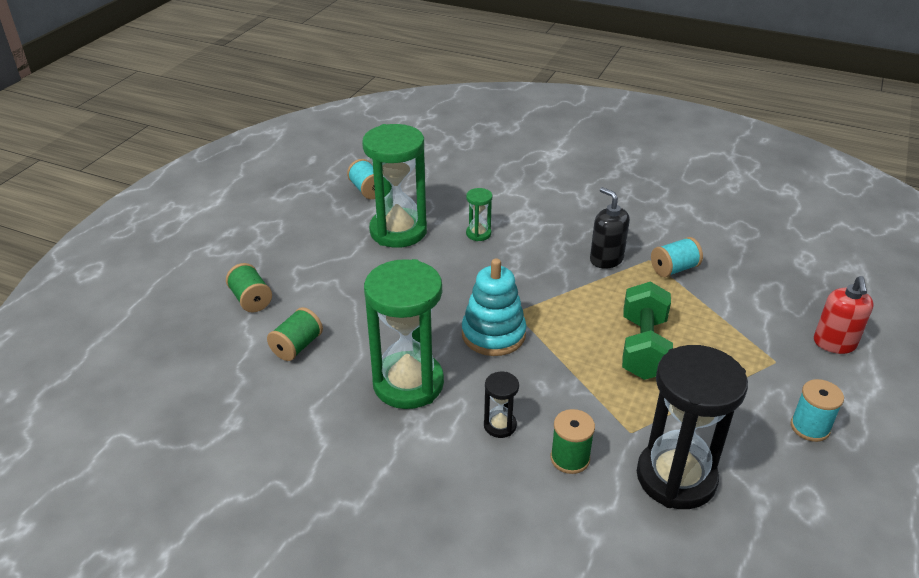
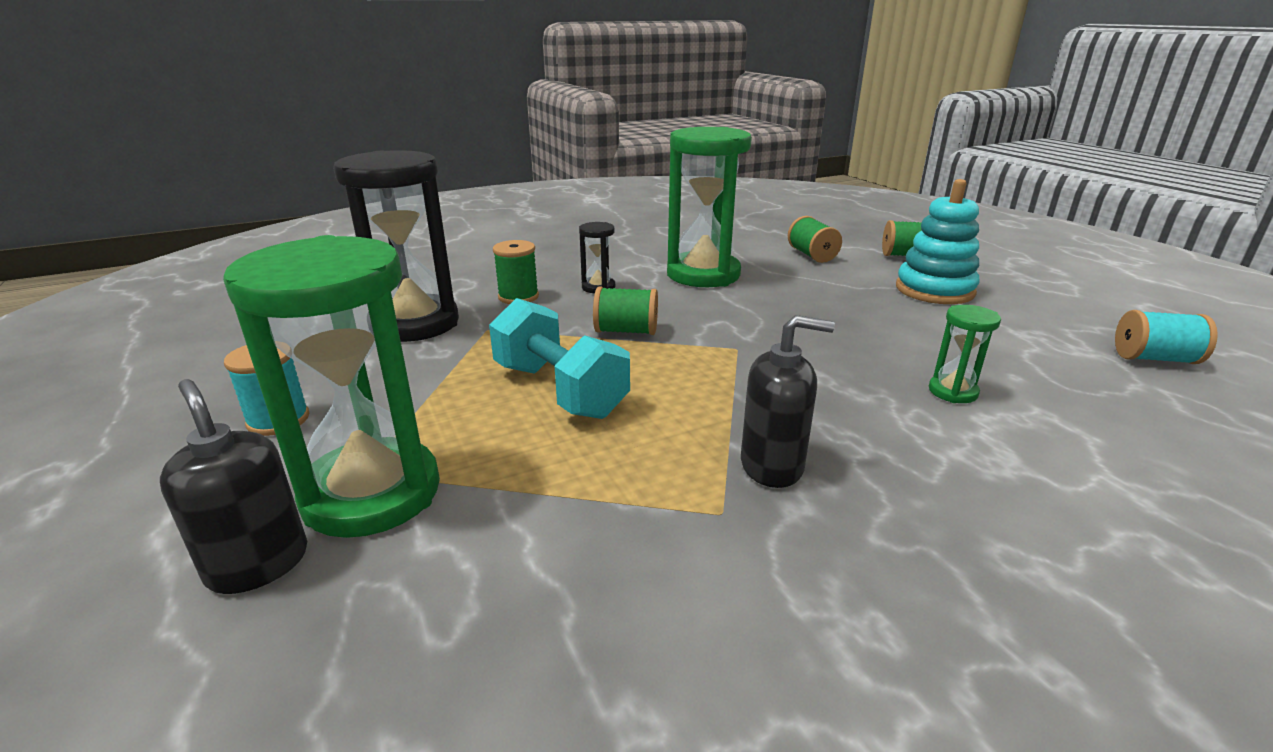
camera: 130 degrees right, 10 degrees down
green hourglass [362,124,427,248] -> green hourglass moved to [223,235,440,538]
turquoise stacking toy [462,259,526,356] -> turquoise stacking toy moved to [896,179,980,304]
green dumbbell [622,281,673,380] -> turquoise dumbbell [489,298,630,419]
turquoise spool [651,237,703,277] -> none
red soap dispenser [814,276,874,354] -> black soap dispenser [160,379,307,594]
none -> green spool [593,286,658,335]

